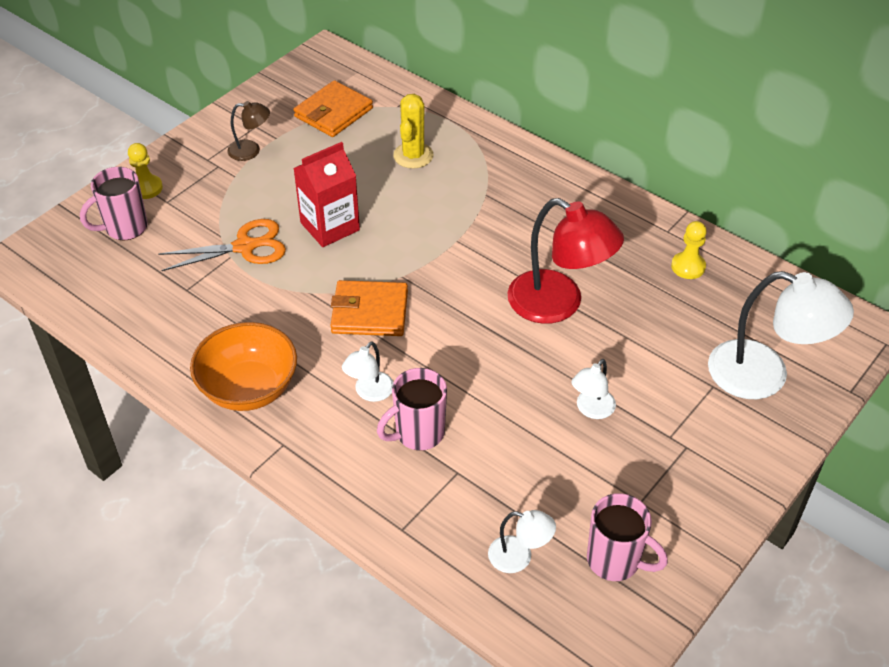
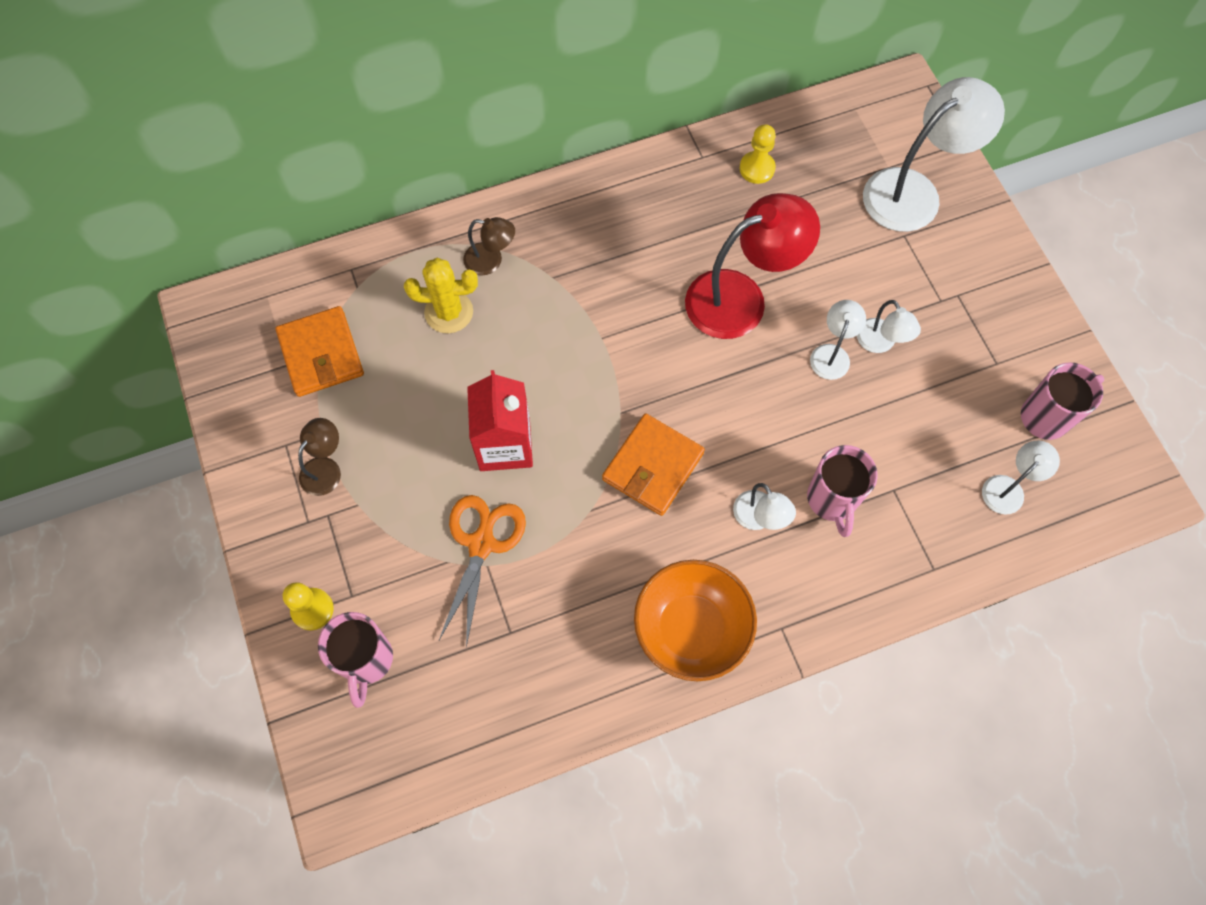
camera: 60 degrees left, 20 degrees up
yellow cactus [393,94,434,169] -> yellow cactus turned 45 degrees counterclockwise [404,258,478,333]
none -> brown lamp [463,217,515,276]
none -> white lamp [810,300,866,380]

